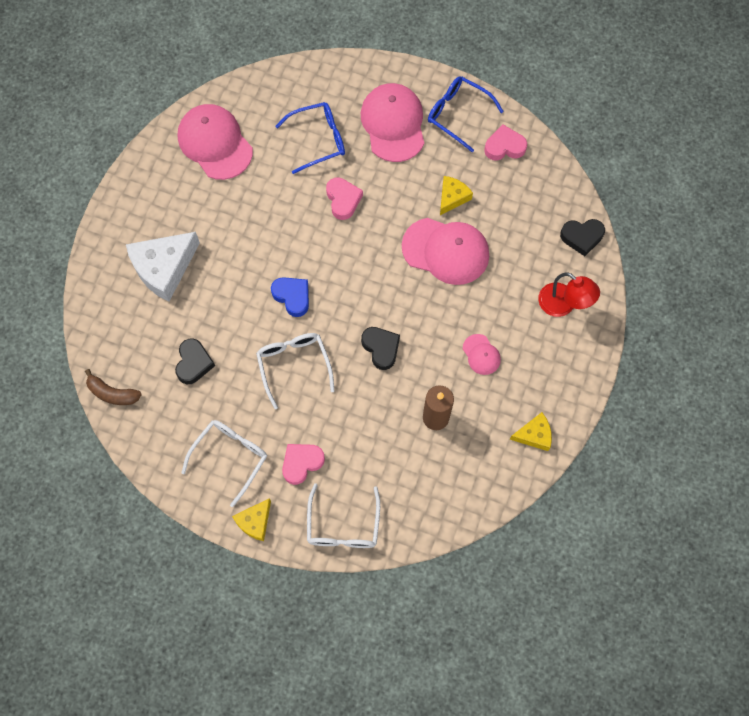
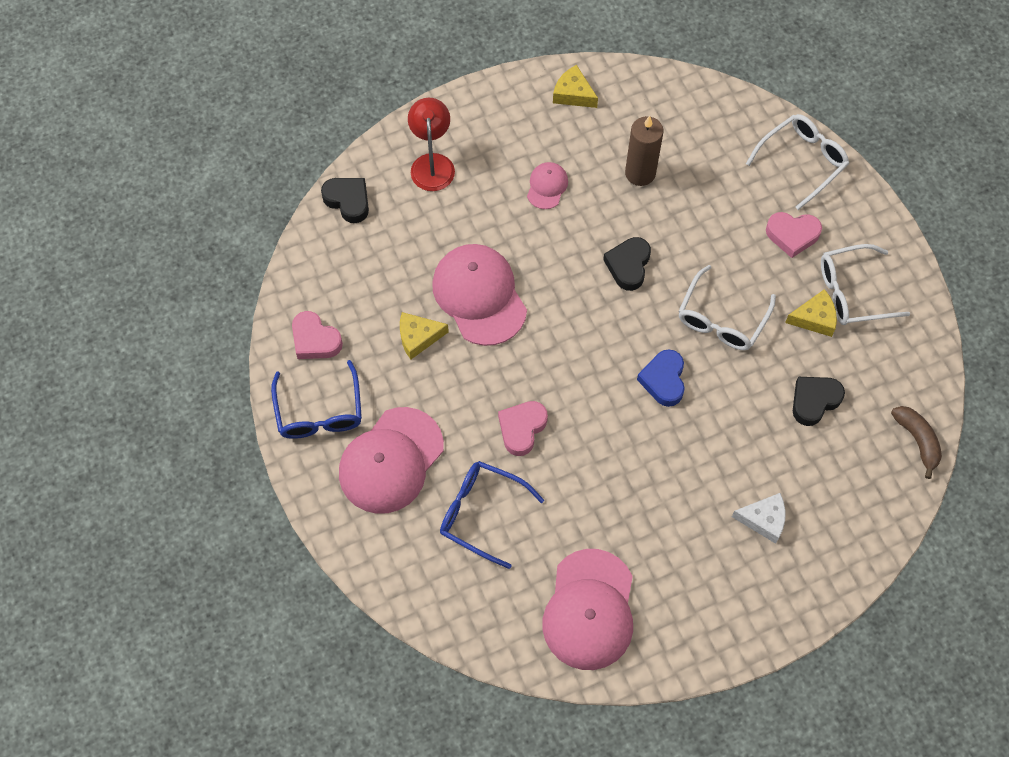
camera: 135 degrees left, 5 degrees down
white cheese [126,232,200,302] -> white cheese [732,493,786,544], size x0.54
yellow cheese [232,498,271,541] -> yellow cheese moved to [785,289,837,337]

